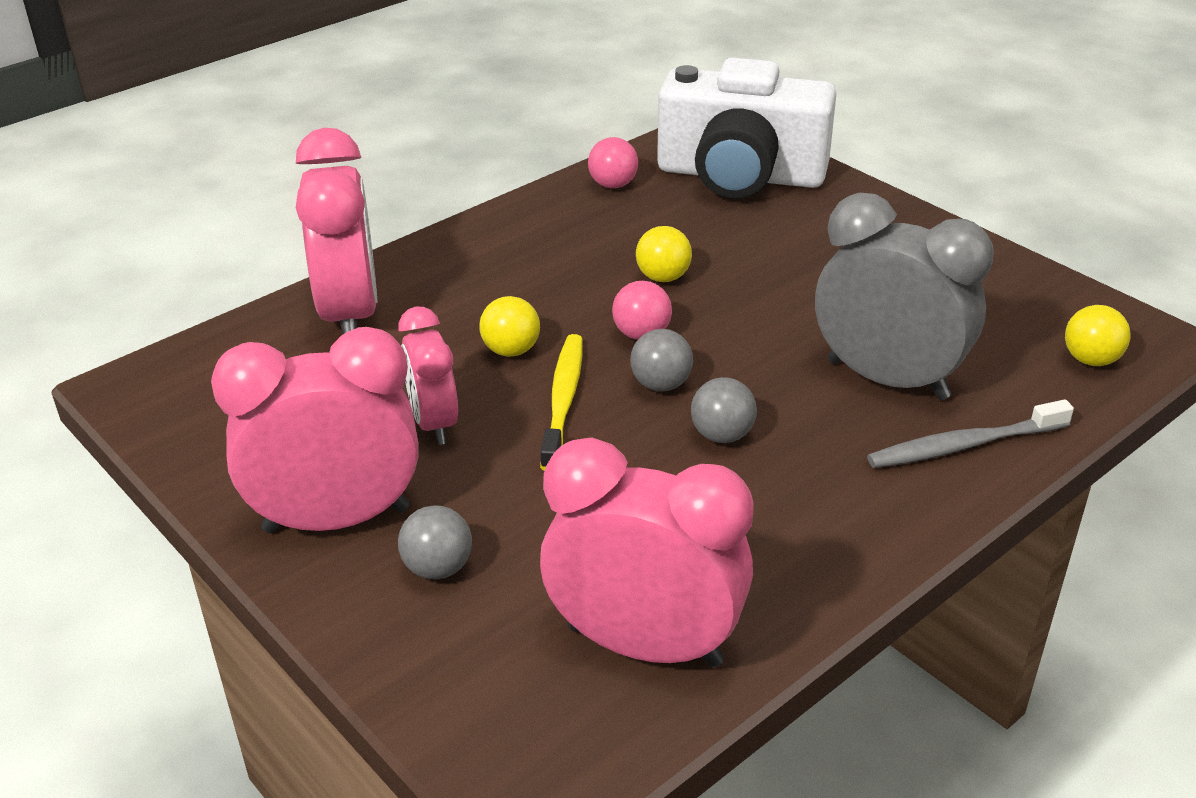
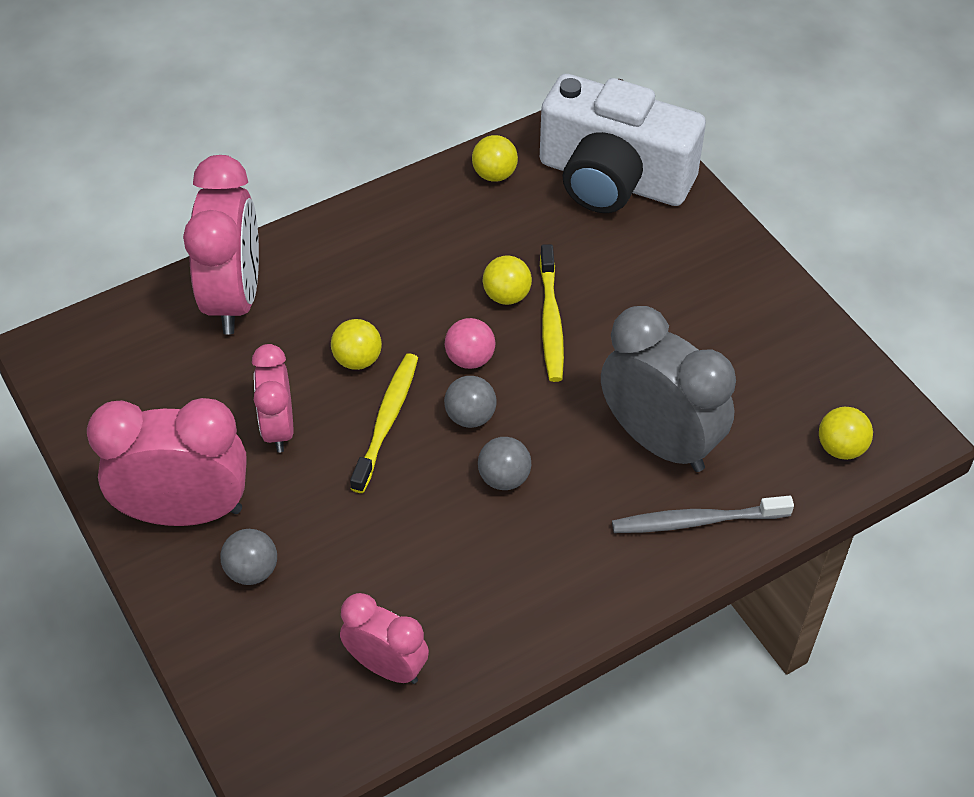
camera: 10 degrees right, 15 degrees up
pink clock [540,437,754,668] -> pink clock [340,593,429,684], size x0.59
pink ball [588,137,638,188] -> yellow ball [472,135,518,182]
none -> yellow toothbrush [540,244,564,382]

